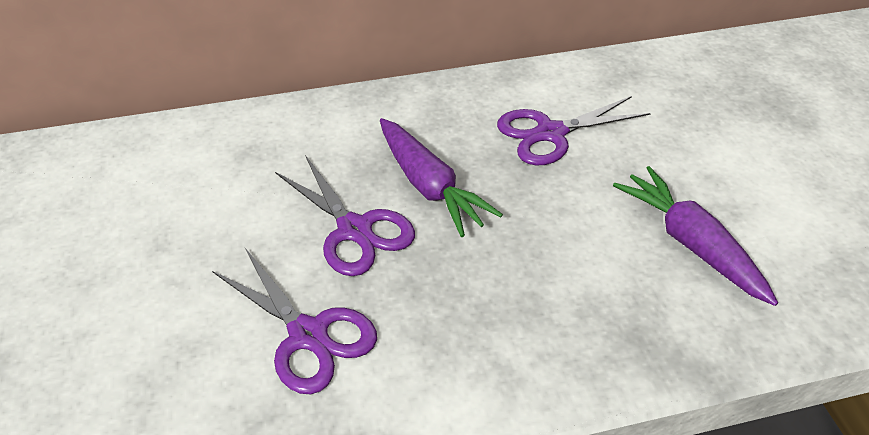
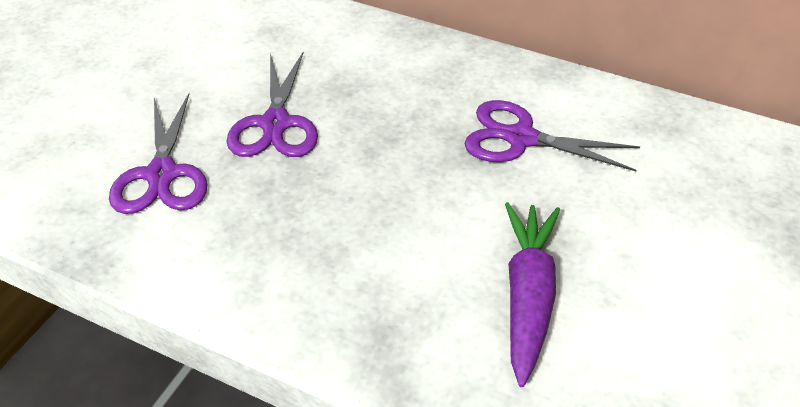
camera: 40 degrees right, 0 degrees up
purple carrot [380,118,503,237] -> none

